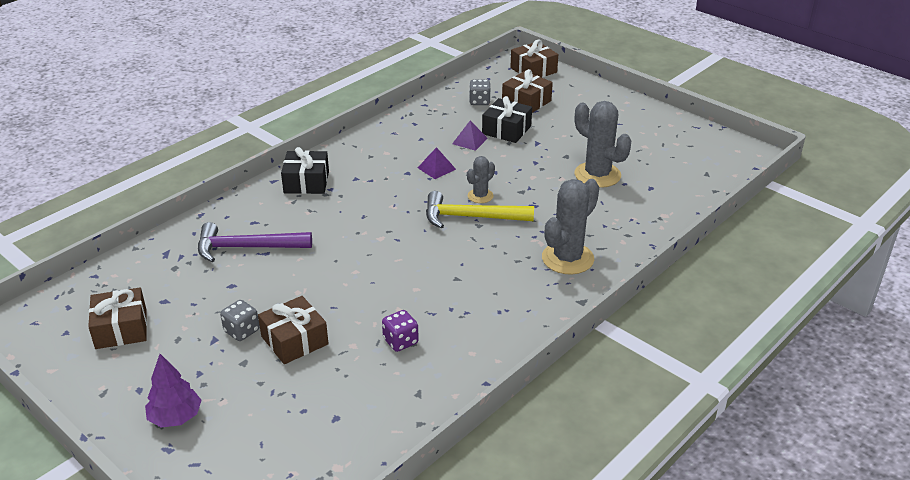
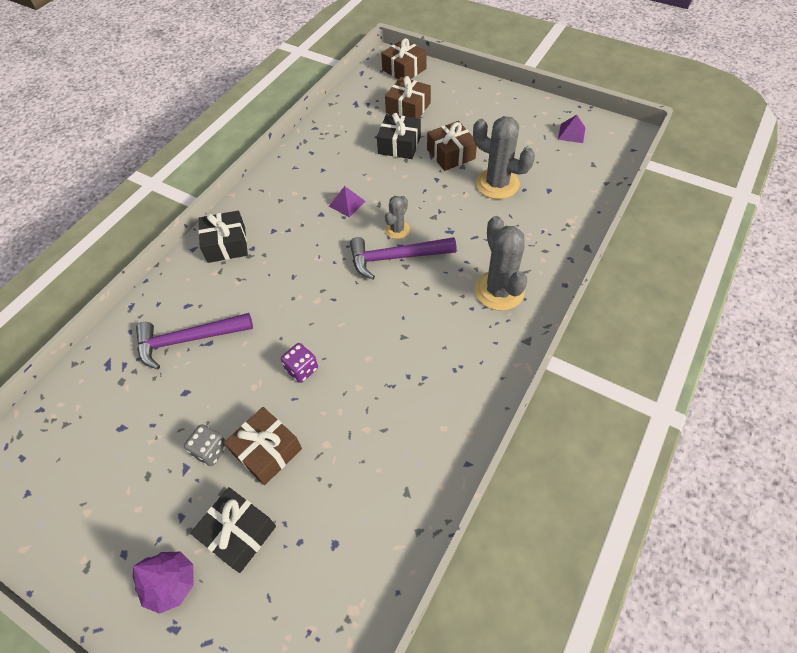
camera: 10 degrees left, 20 degrees up
brown gift [88,287,147,349] -> brown gift moved to [427,121,477,171]
purple dice [382,310,419,352] -> purple dice moved to [281,343,318,383]
yellow hammer [426,191,534,228] -> purple hammer [350,237,457,279]
purple pyramid [452,121,488,151] -> purple pyramid moved to [558,115,586,143]
grey dice [469,80,491,105] -> none
grey cactus [542,179,599,274] -> grey cactus turned 45 degrees counterclockwise [475,216,527,311]
none -> black gift [190,487,276,573]

